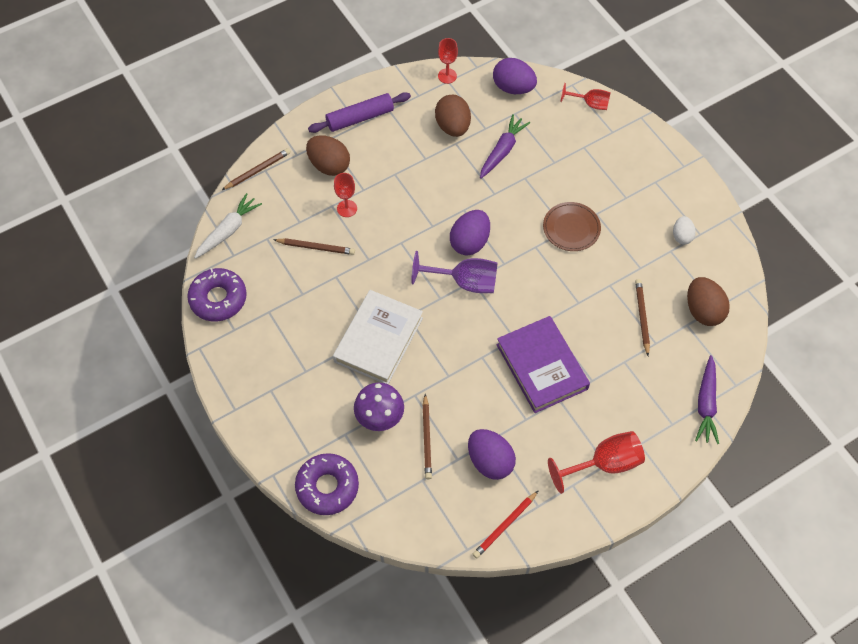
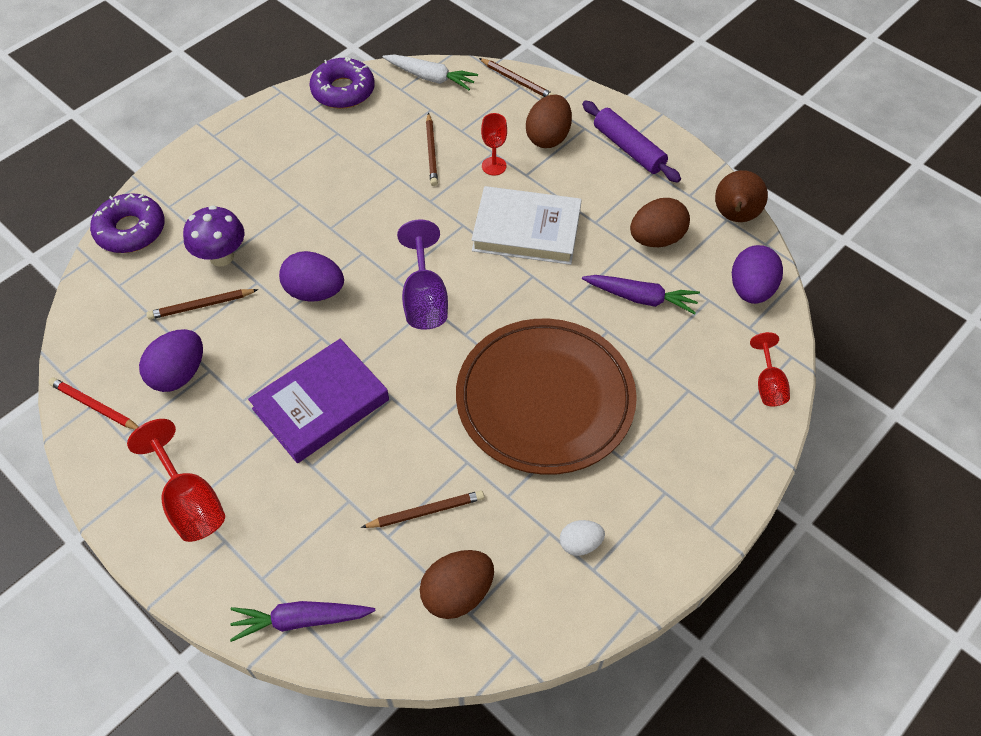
camera: 75 degrees right, 5 degrees down
white book [333,290,423,384] -> white book moved to [471,186,582,265]
red goblet [438,38,458,84] -> brown pear [715,170,768,222]
purple egg [450,210,490,255] -> purple egg moved to [279,251,344,302]
brown plate [543,202,601,251] -> brown plate [456,319,637,475], size x2.17

